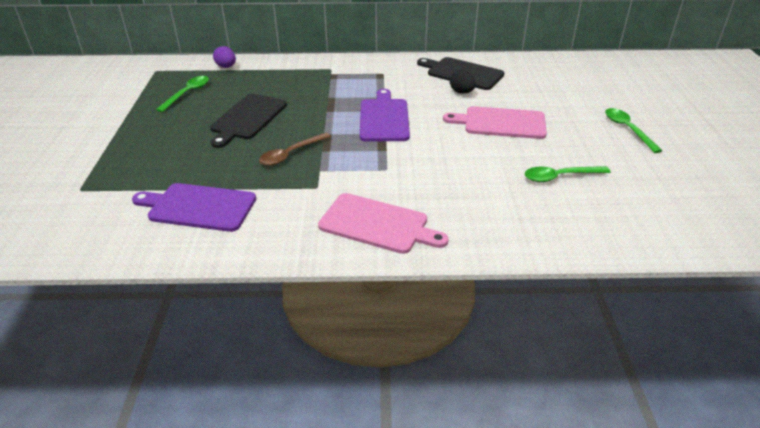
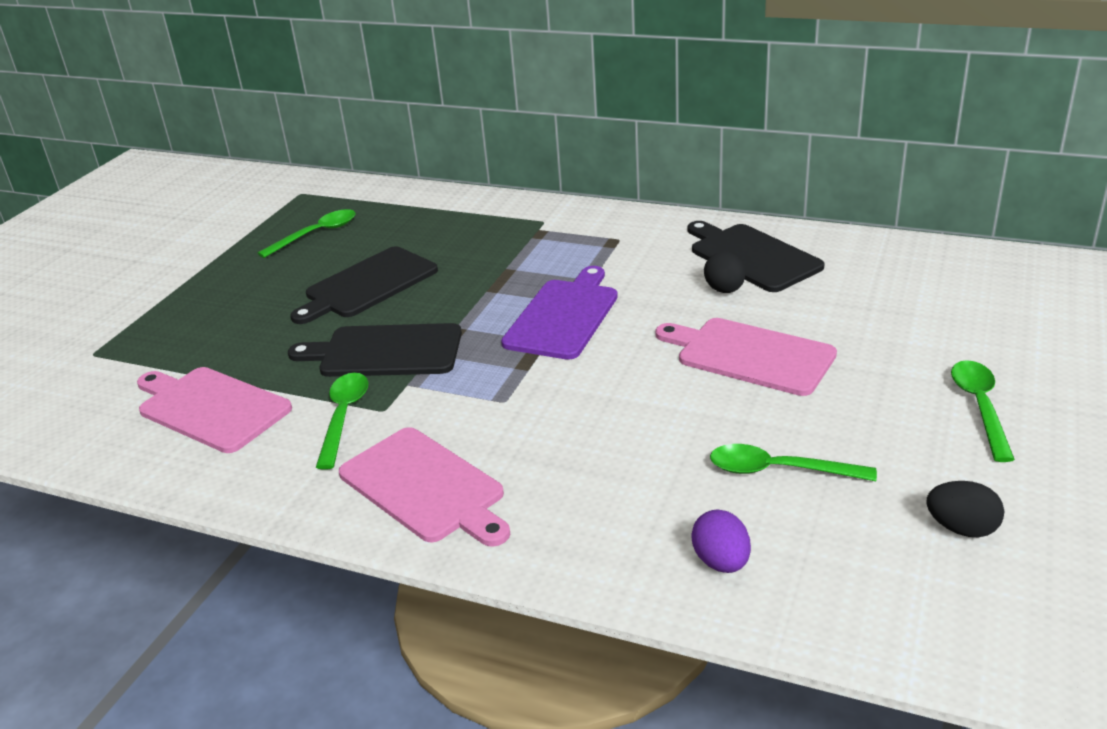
camera: 25 degrees right, 5 degrees down
purple cutting board [132,183,256,232] -> pink cutting board [137,367,292,453]
purple egg [213,46,236,68] -> purple egg moved to [691,510,751,573]
brown spoon [259,133,331,166] -> black cutting board [288,323,462,377]
none -> green spoon [316,373,368,470]
none -> black egg [926,481,1004,537]

